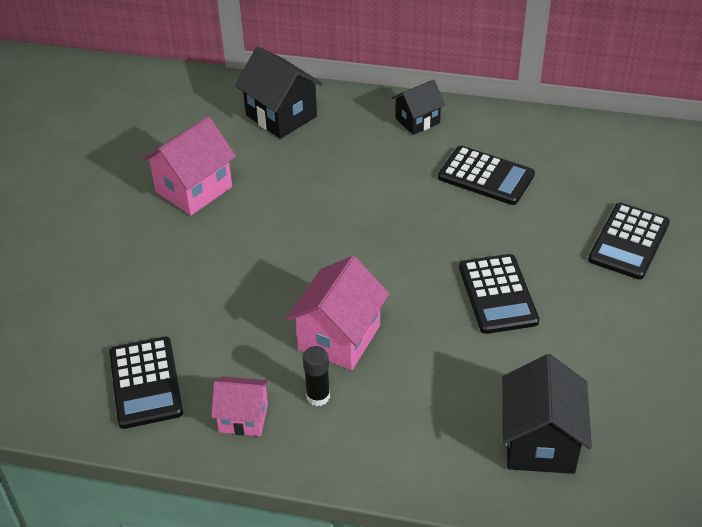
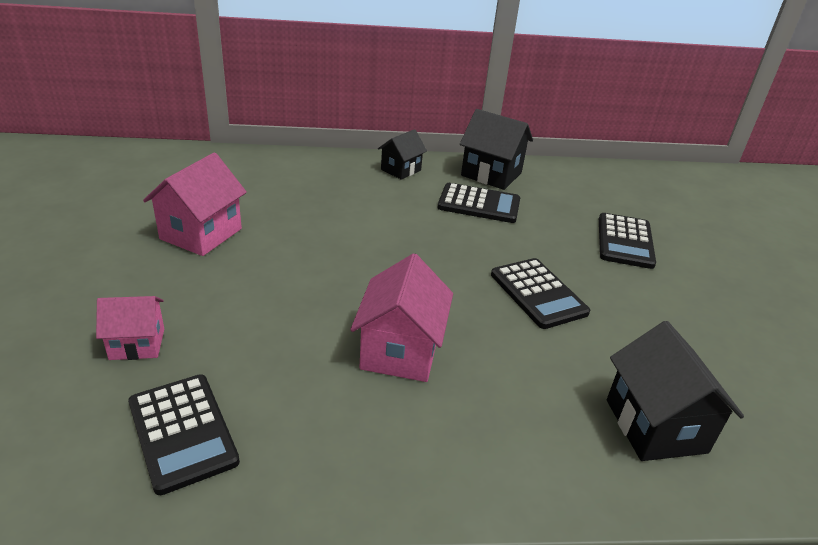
camera: 20 degrees left, 10 degrees down
pink house [211,376,270,436] -> pink house moved to [96,296,164,360]
black house [235,47,323,139] -> black house moved to [460,109,533,190]
black glue stick [303,346,330,406] -> none

